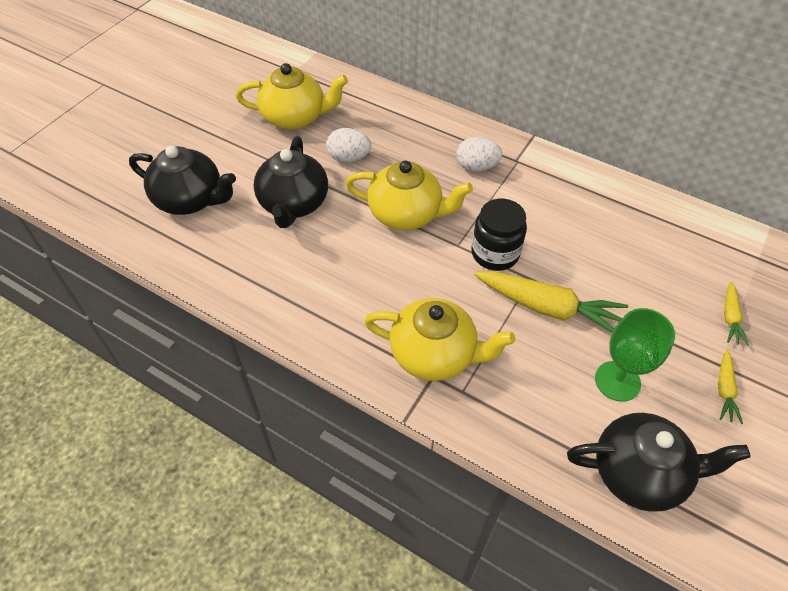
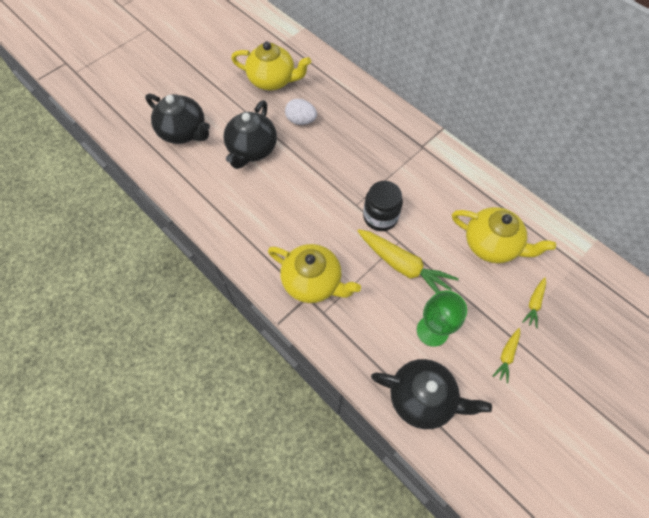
camera: 15 degrees right, 10 degrees up
yellow teapot [345,161,473,230] -> yellow teapot moved to [452,207,556,263]
white egg [456,137,502,172] -> none

